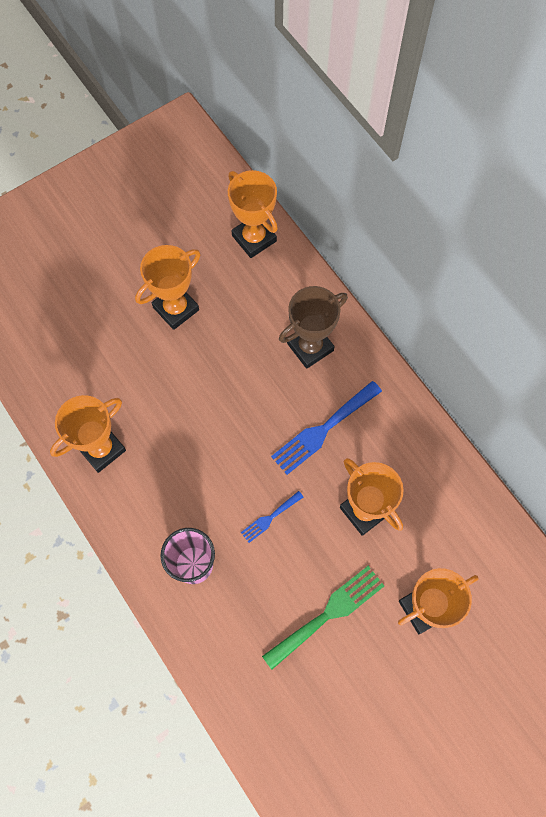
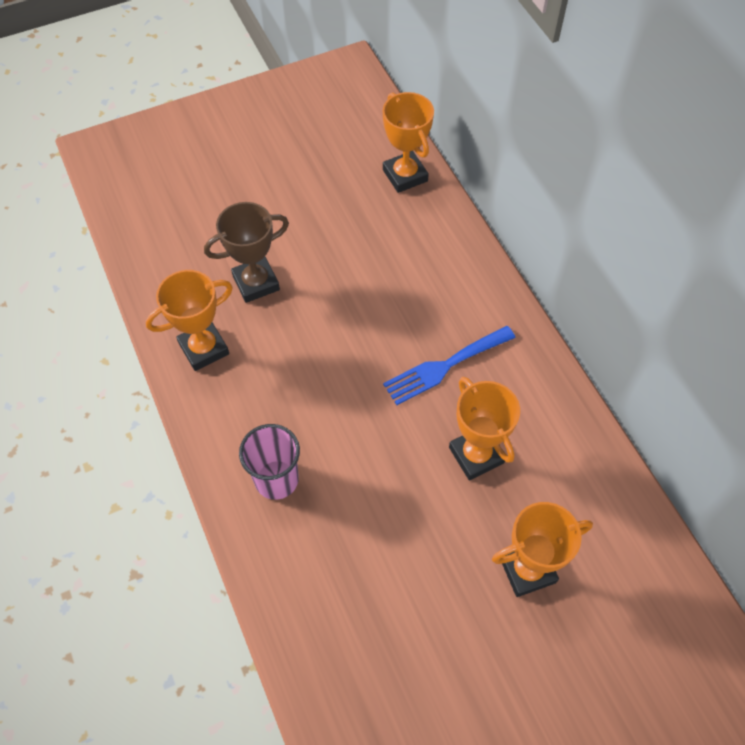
camera: 10 degrees right, 10 degrees down
orange trophy [135,245,200,330] -> none
blue fork [241,491,303,543] -> none
green fork [262,566,384,670] -> none
brown trophy [279,286,348,369] -> brown trophy moved to [204,202,289,303]

